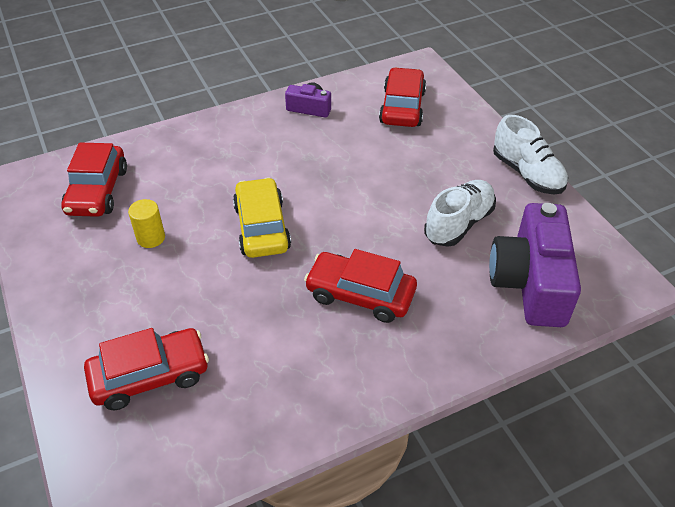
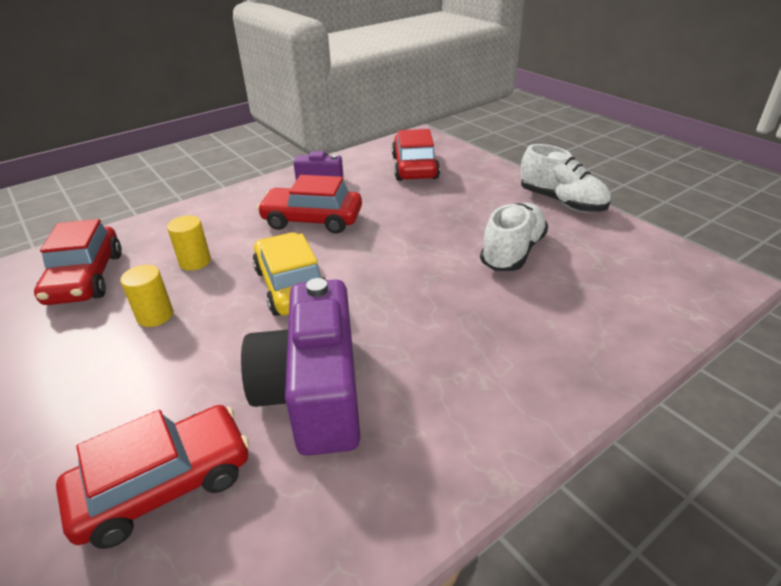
camera: 10 degrees left, 10 degrees down
red car [304,249,417,323] -> red car moved to [257,175,362,234]
purple camera [489,203,581,327] -> purple camera moved to [241,278,360,456]
none -> yellow cylinder [167,216,211,271]

